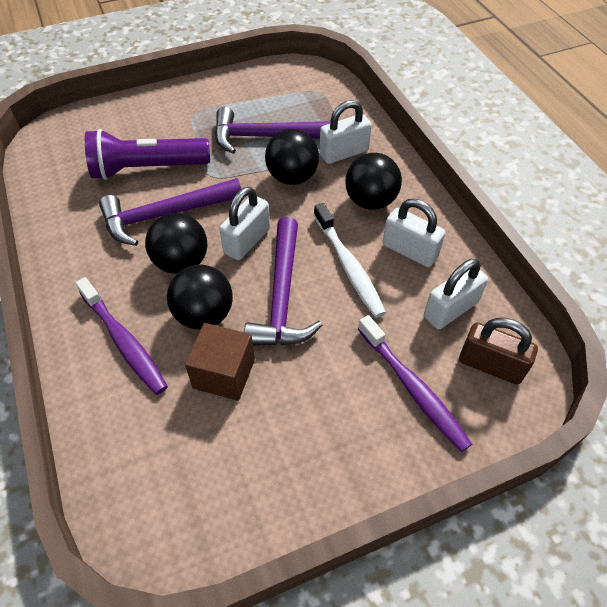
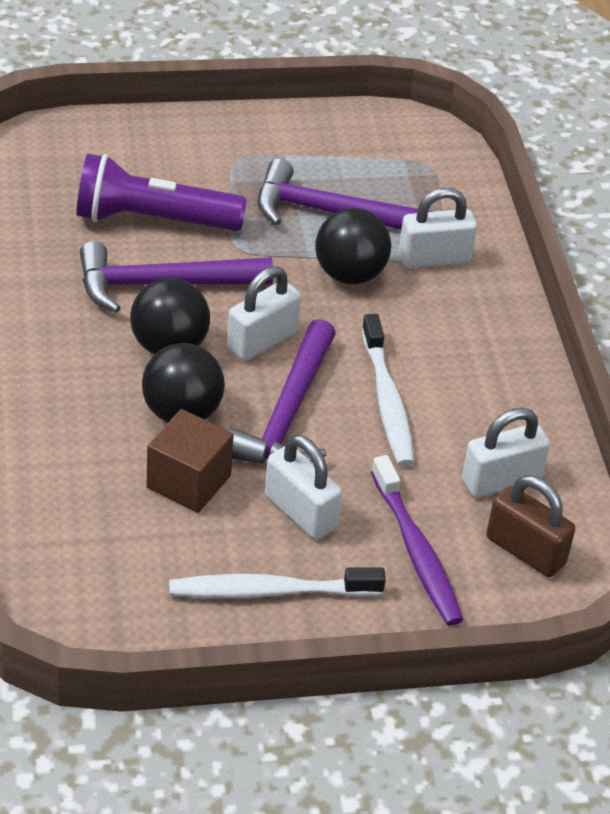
camera: 10 degrees right, 10 degrees down
purple toothbrush [76,277,168,395] -> none
black ball [345,153,402,210] -> none
white padlock [383,199,445,267] -> white padlock moved to [265,435,342,540]
none -> white toothbrush [169,567,386,598]

